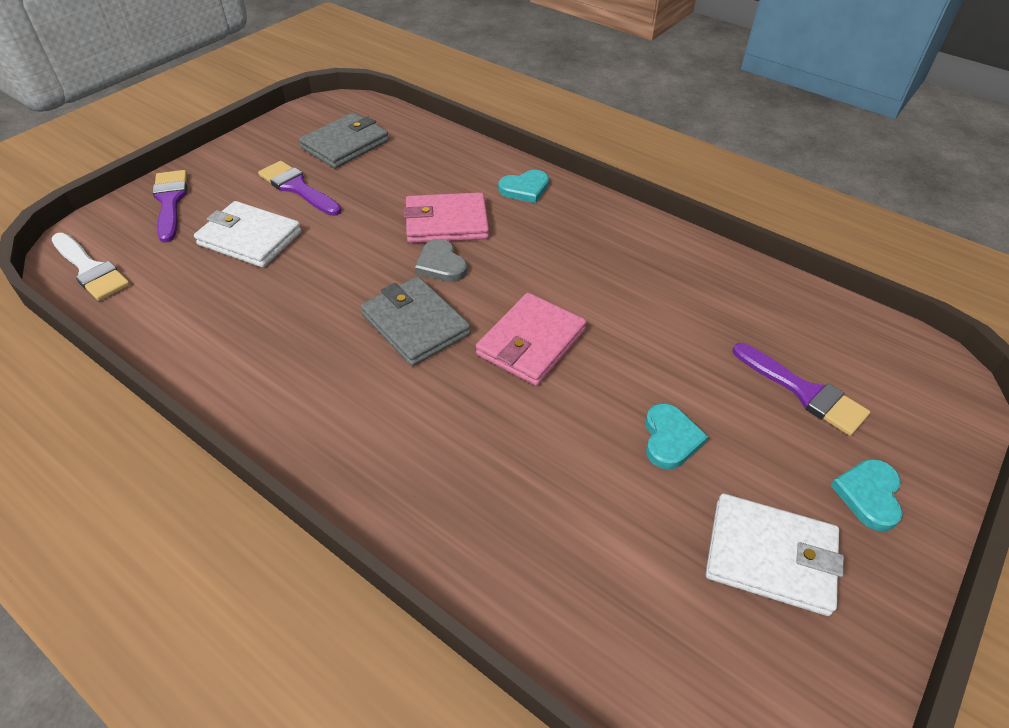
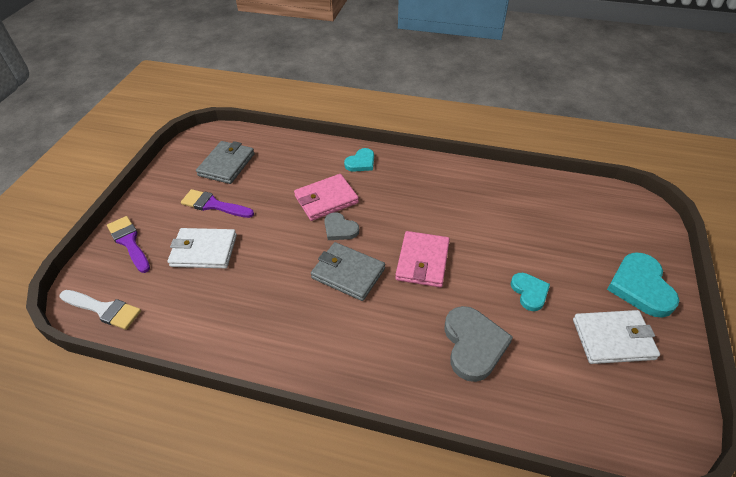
camera: 20 degrees left, 0 degrees up
purple brush [733,343,870,436] -> none
turquoise heart [830,459,903,532] -> turquoise heart [607,252,679,318], size x1.67
none -> grey heart [444,306,513,382]

